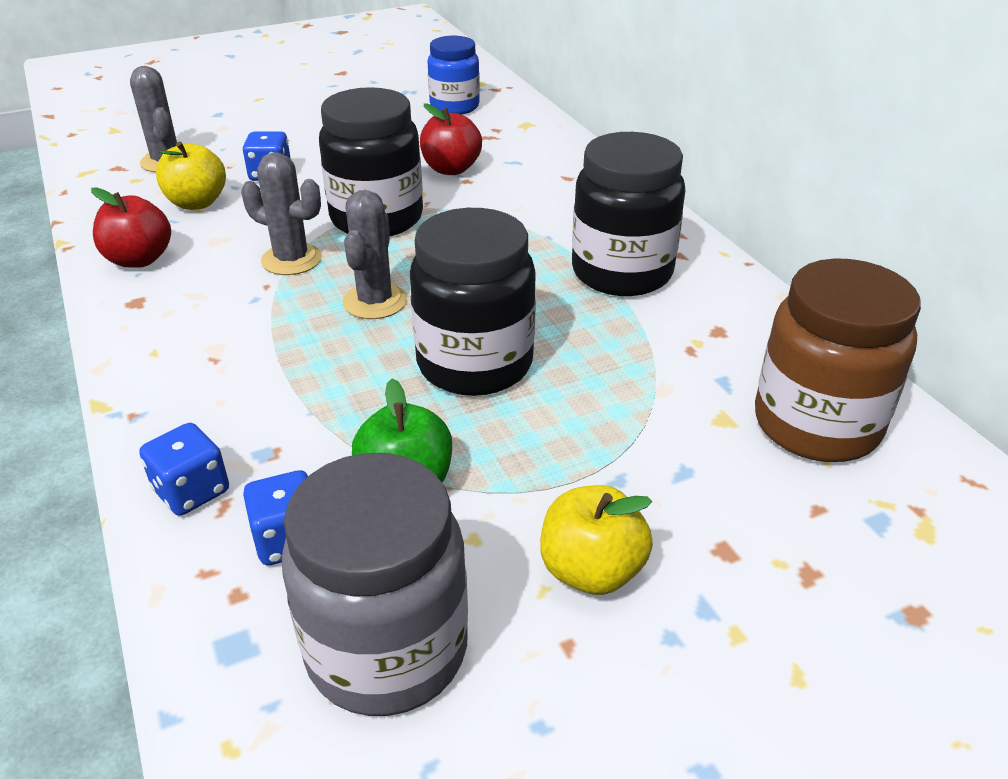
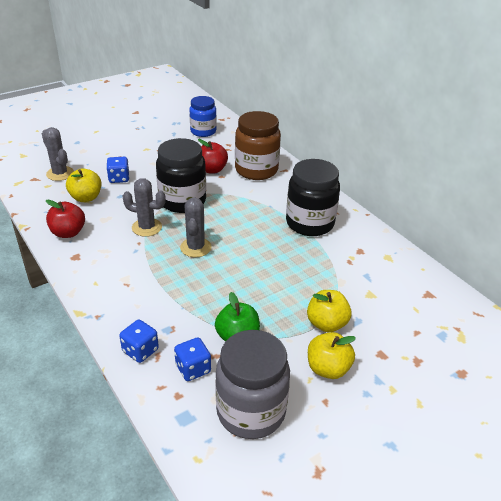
camera: 10 degrees left, 0 degrees up
black jar [410,208,536,396] -> none
brown jar [755,258,921,462] -> brown jar moved to [235,111,281,180]
none -> yellow apple [307,290,352,332]

